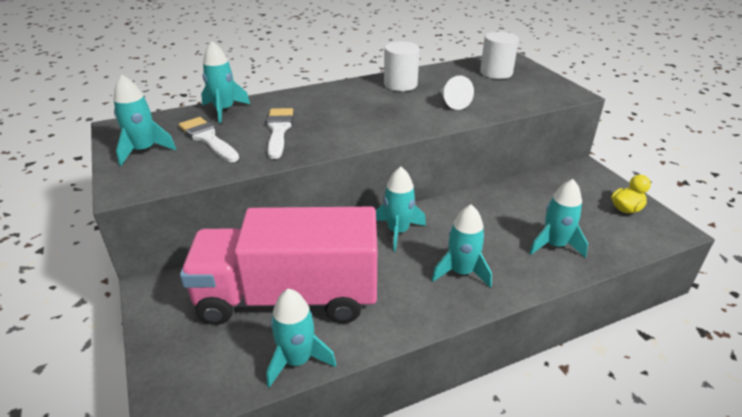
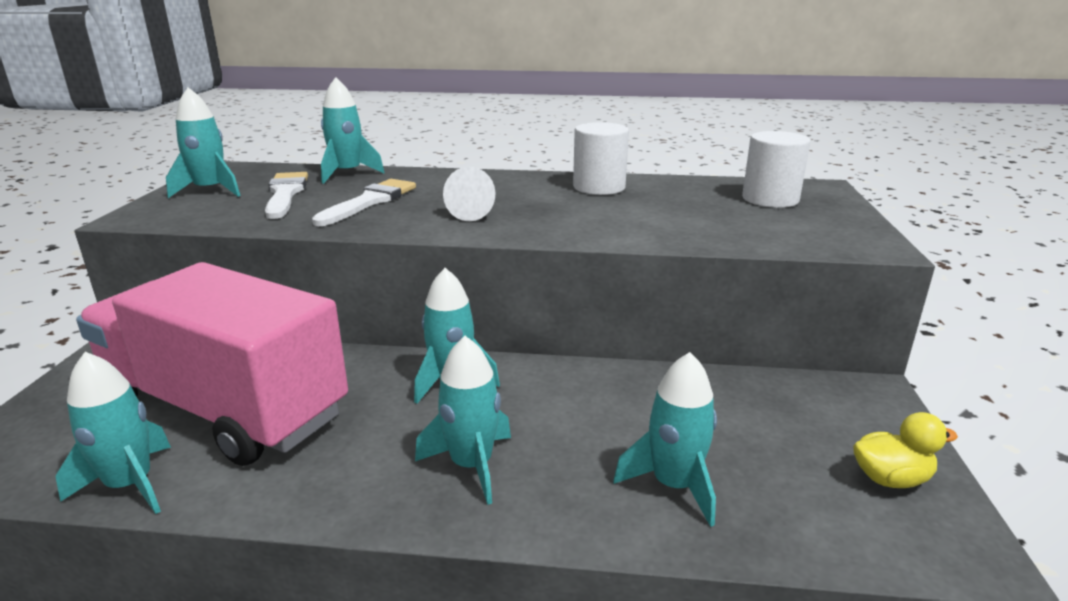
camera: 30 degrees right, 10 degrees down
white cone [441,75,474,110] -> white cone moved to [443,167,495,221]

